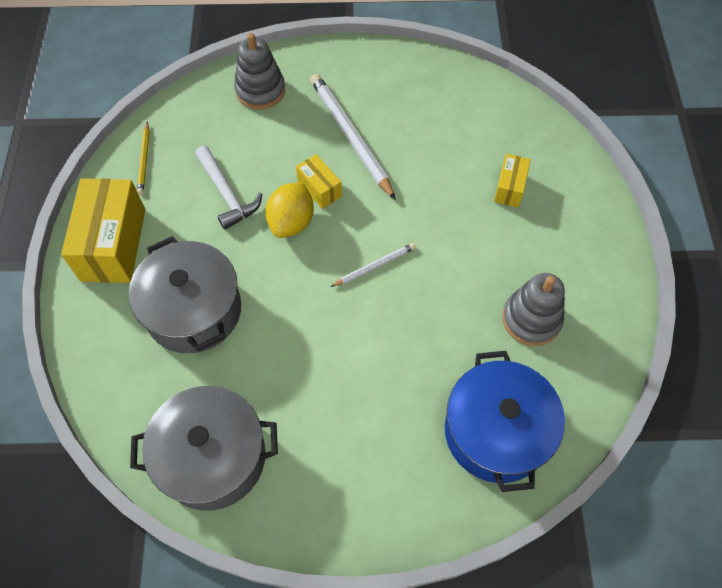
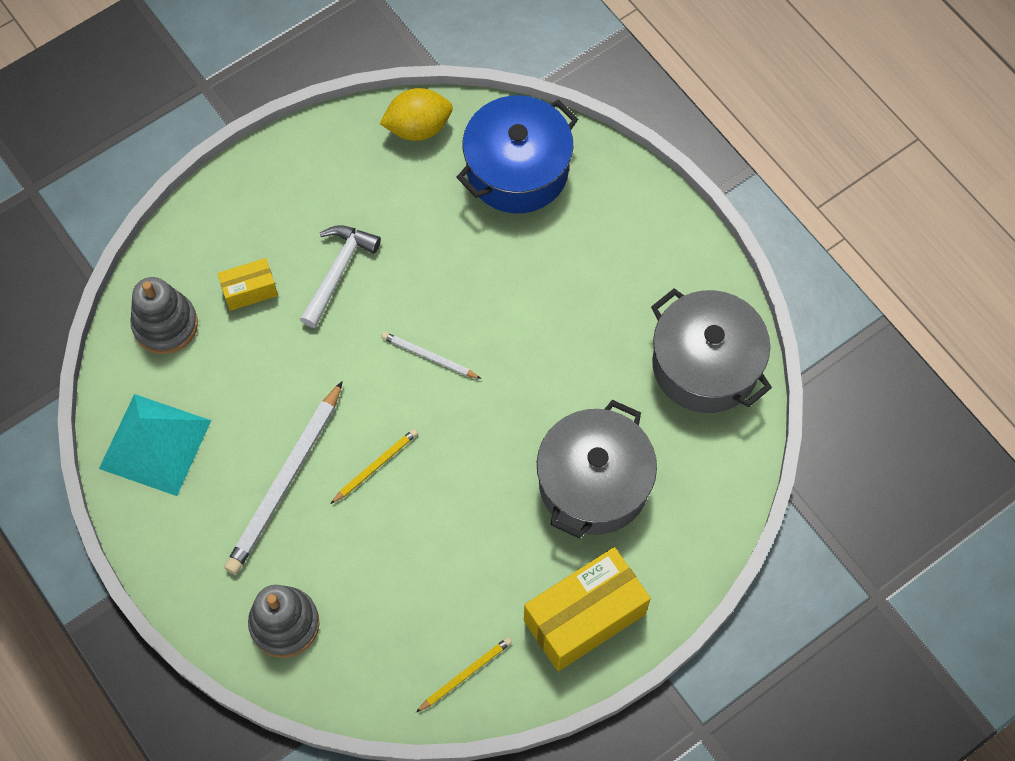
camera: 125 degrees left, 5 degrees up
white hammer [195,146,262,230] -> white hammer moved to [300,225,381,328]
yellow lemon [265,182,314,238] -> yellow lemon moved to [379,88,453,141]
yellow box [296,154,342,209] -> yellow pencil [330,429,418,504]
grey stacking toy [502,273,565,346] -> grey stacking toy moved to [131,277,198,354]
none -> turquoise pyramid [99,394,211,496]

